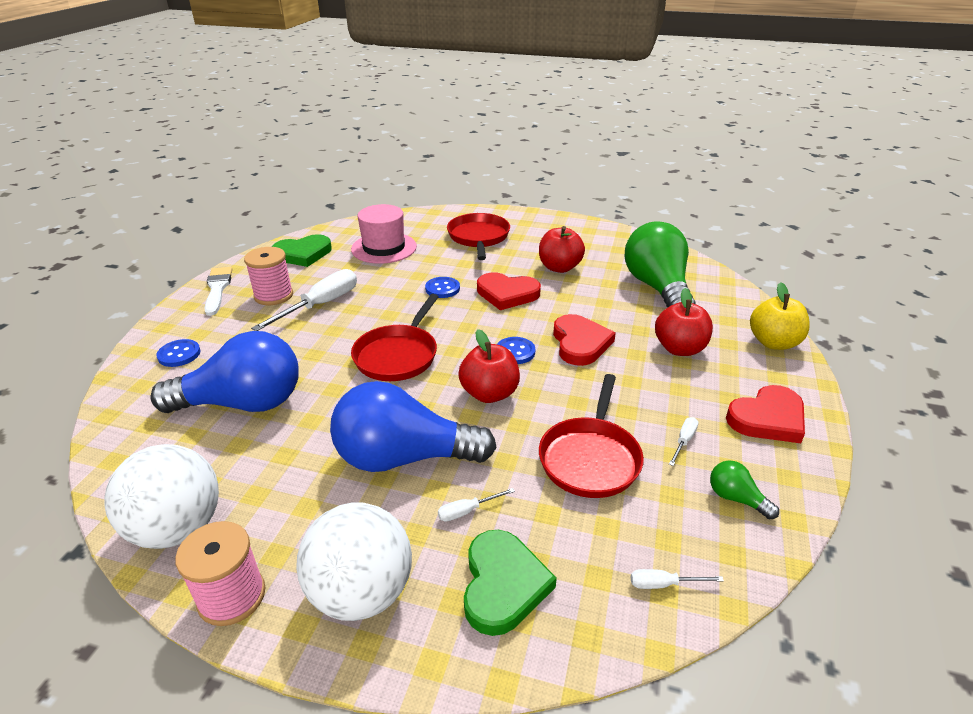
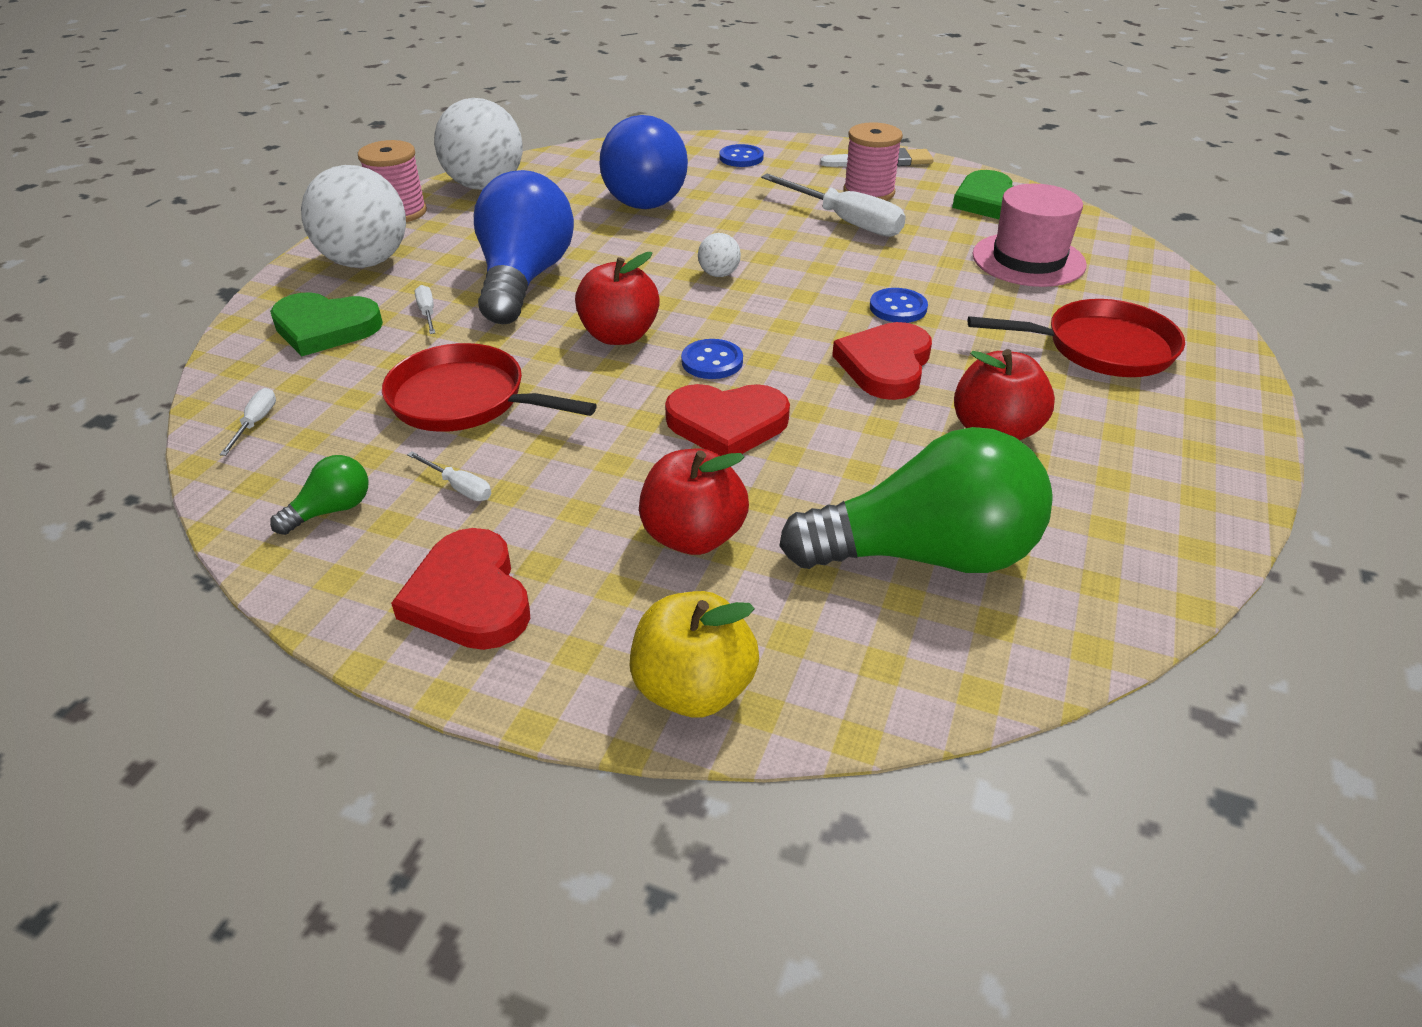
camera: 95 degrees right, 5 degrees up
red pan [351,294,439,381] -> white ball [698,233,741,277]

